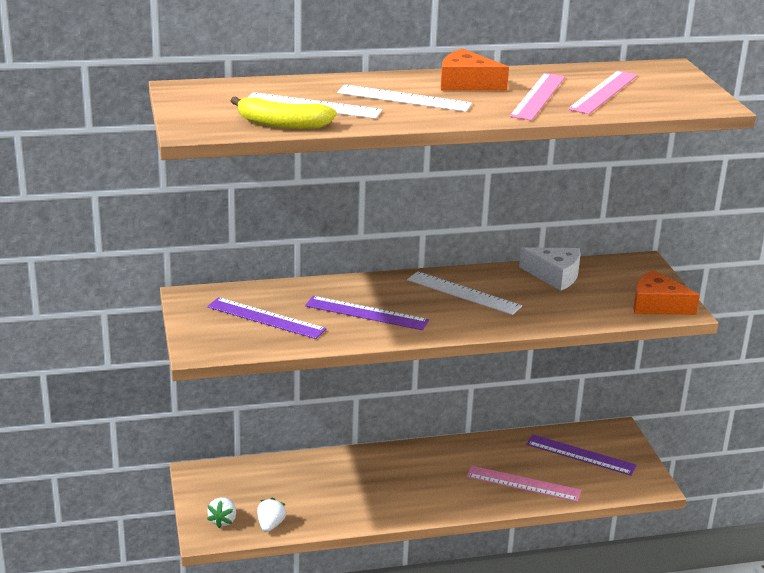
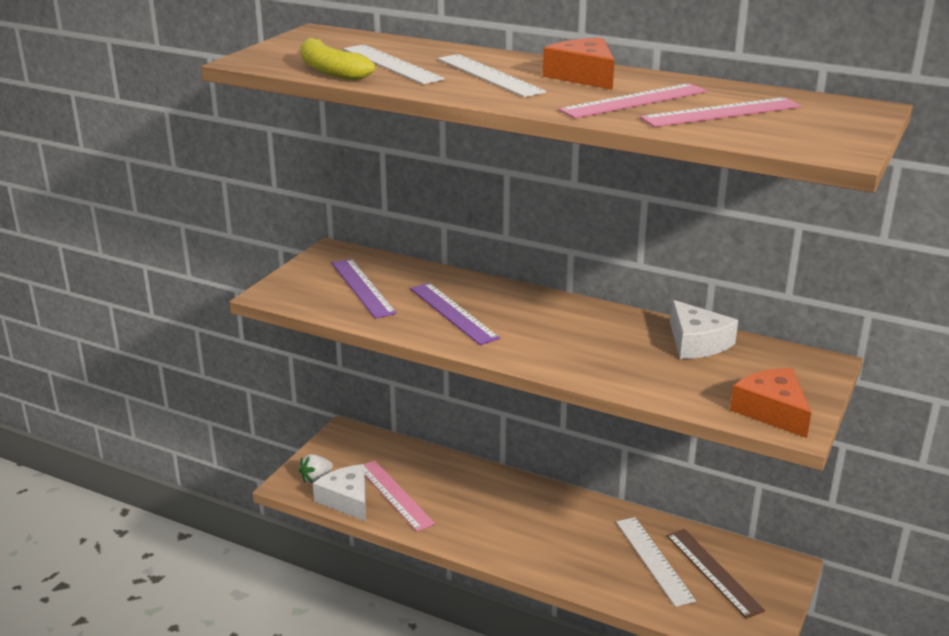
camera: 40 degrees right, 0 degrees up
white strawberry [257,498,286,532] -> white cheese [313,464,366,521]
white ruler [407,271,522,315] -> white ruler moved to [616,517,696,607]
pink ruler [466,466,581,502] -> pink ruler moved to [364,460,435,531]
purple ruler [526,435,637,476] -> brown ruler [666,529,765,619]

